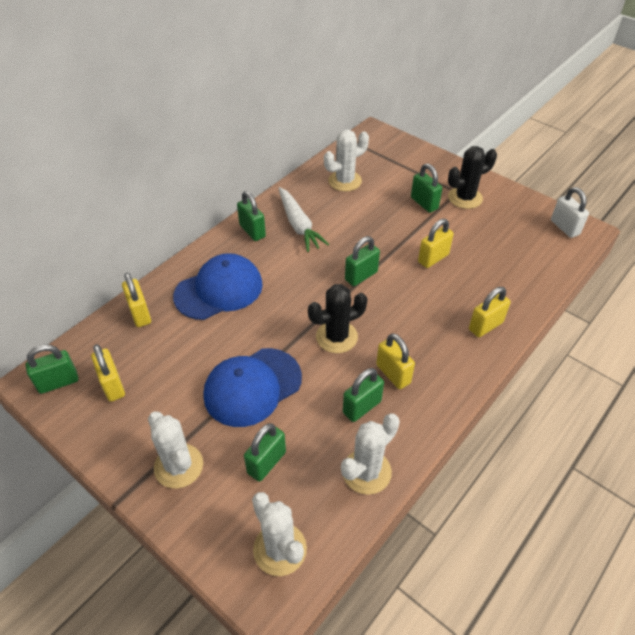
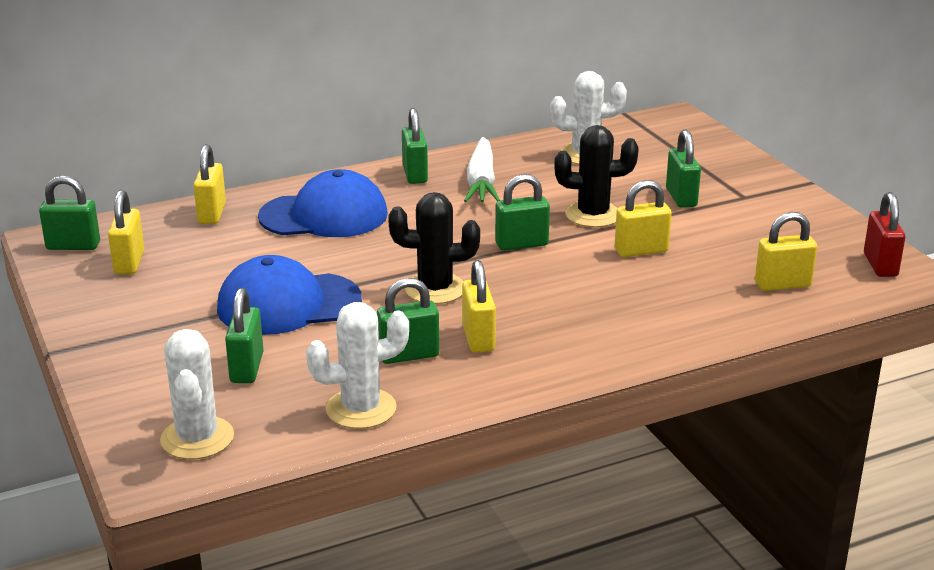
camera: 25 degrees right, 20 degrees down
white cactus [148,412,203,489] -> none
green padlock [244,423,286,482] -> green padlock turned 60 degrees counterclockwise [225,288,263,383]
black cactus [448,146,497,209] -> black cactus moved to [554,125,639,227]
yellow padlock [469,287,510,337] -> yellow padlock moved to [755,212,817,291]
white padlock [551,187,589,238] -> red padlock [864,192,905,277]

